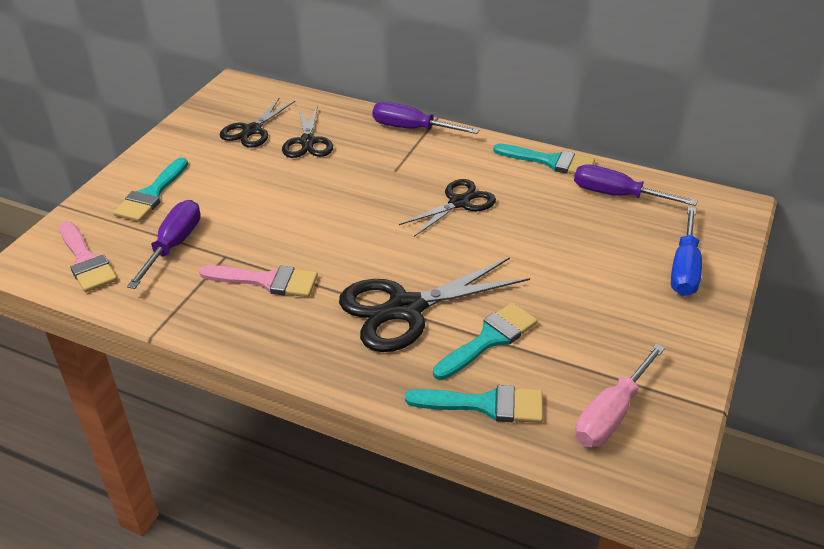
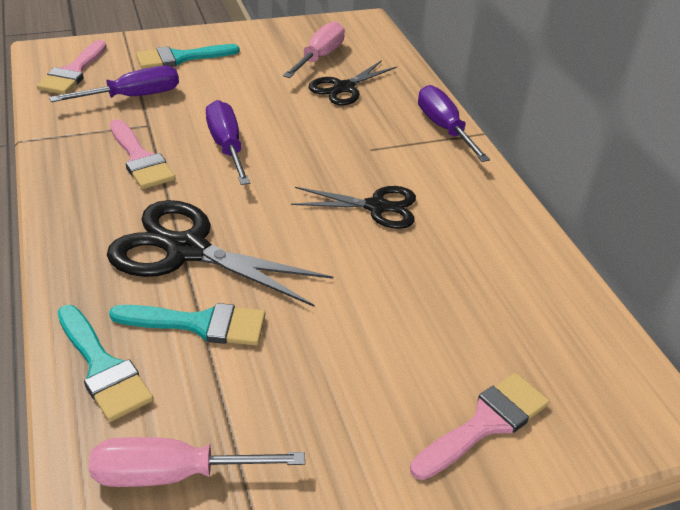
camera: 45 degrees right, 0 degrees up
black scissors [220,97,295,148] -> pink screwdriver [283,21,345,78]
turquoise brush [493,143,595,174] -> none
purple screwdriver [574,164,698,206] -> purple screwdriver moved to [206,100,250,185]
blue screwdriver [671,207,702,296] -> pink brush [410,373,550,480]

